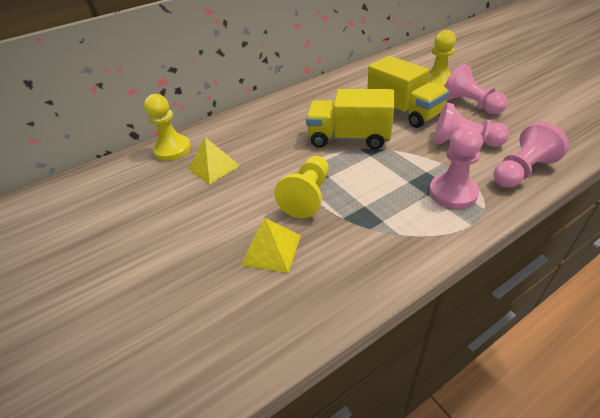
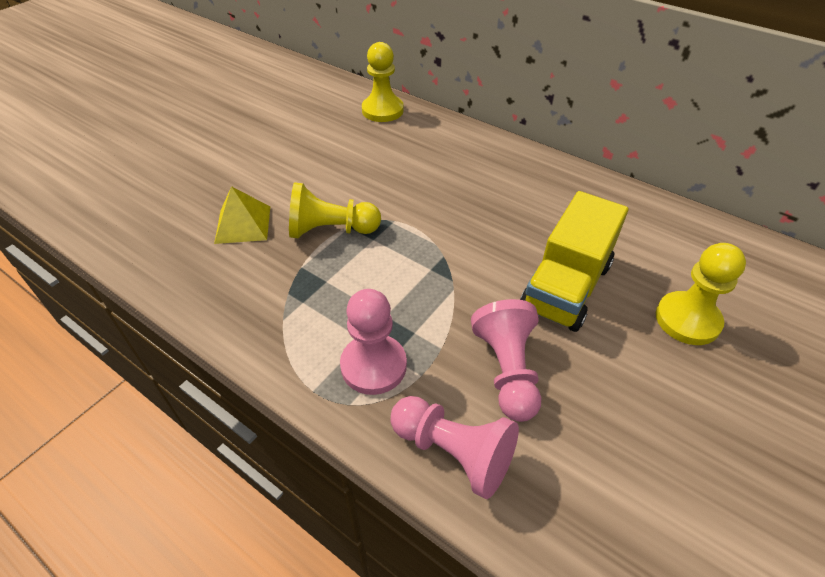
camera: 65 degrees right, 5 degrees up
yellow pyramid [188,137,240,185] -> none
yellow truck [306,89,394,150] -> none
pink pawn [444,64,508,115] -> none

